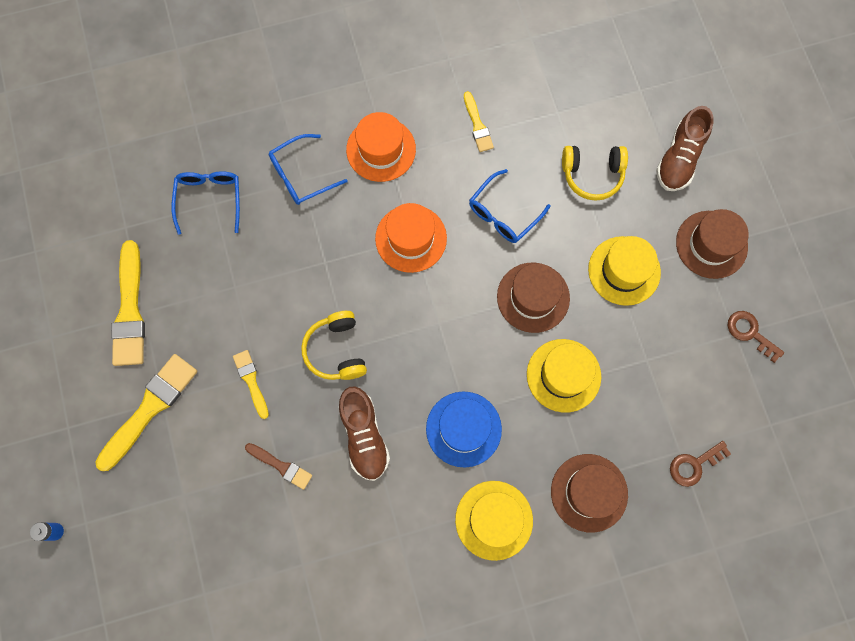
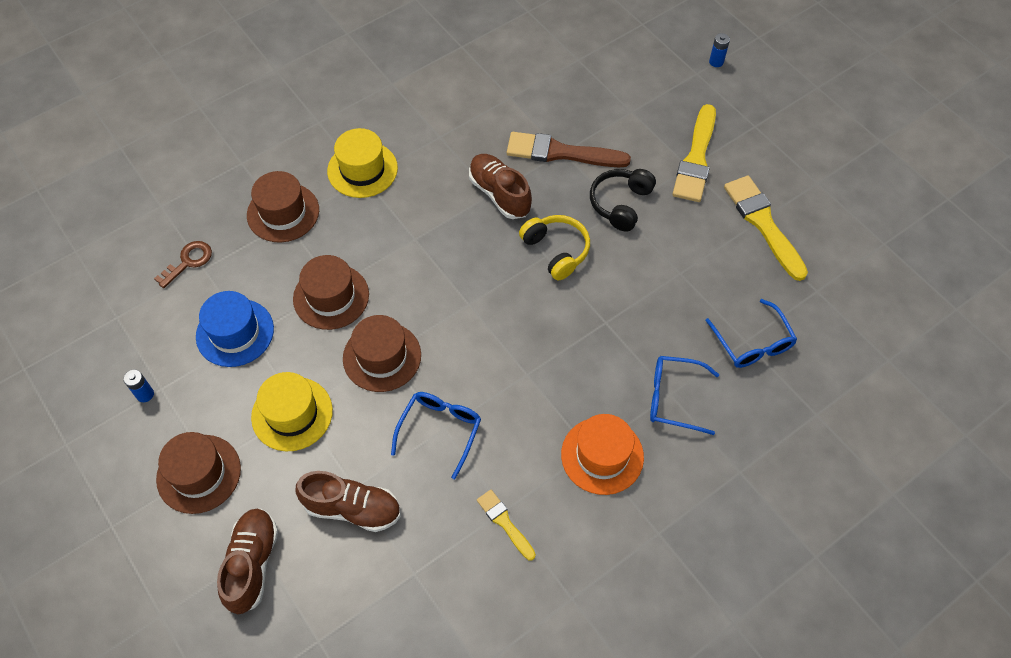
camera: 160 degrees right, 15 degrees down
yellow brush [233,350,269,419] -> black headphones [590,169,656,232]
brown brush [245,443,312,490] -> brown brush [507,132,631,167], size x1.83
blue glasses [269,134,348,205] -> blue glasses turned 120 degrees counterclockwise [650,356,719,435]
orange hat [375,203,447,273] -> none
blue hat [426,392,502,468] -> blue hat moved to [196,291,274,367]
yellow hat [527,339,601,413] -> brown hat [293,255,369,330]
yellow headphones [562,146,628,201] -> brown shoe [295,471,401,532]
brown key [728,311,784,363] -> blue battery [123,369,154,402]

